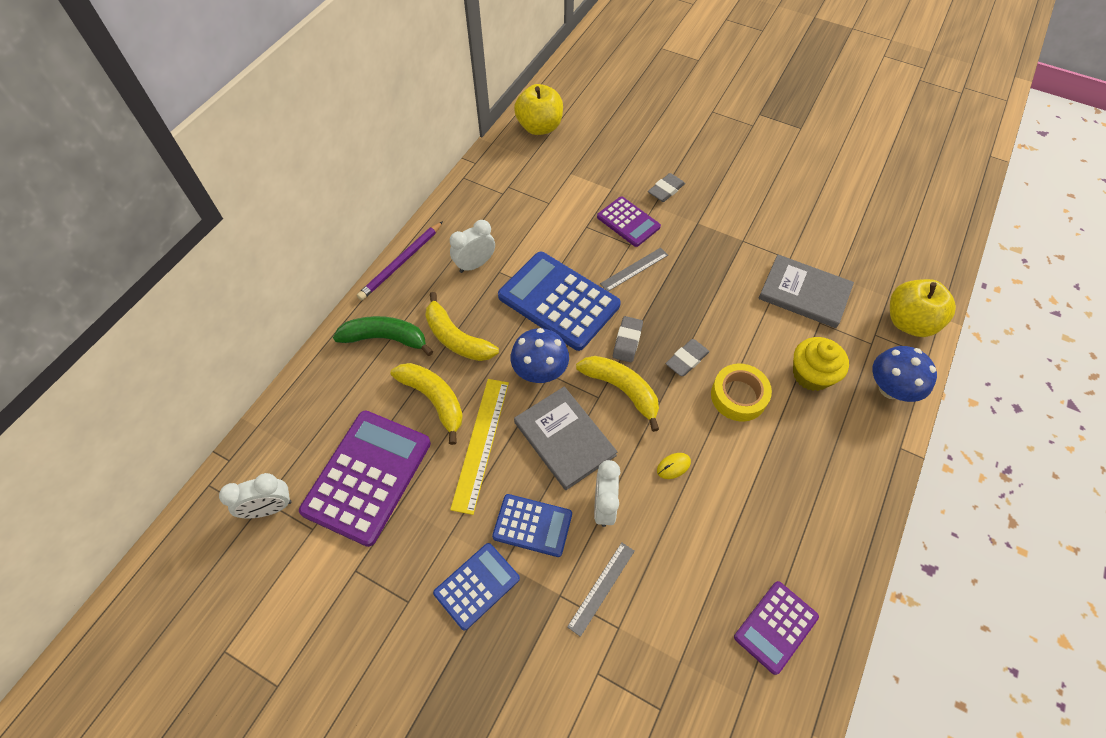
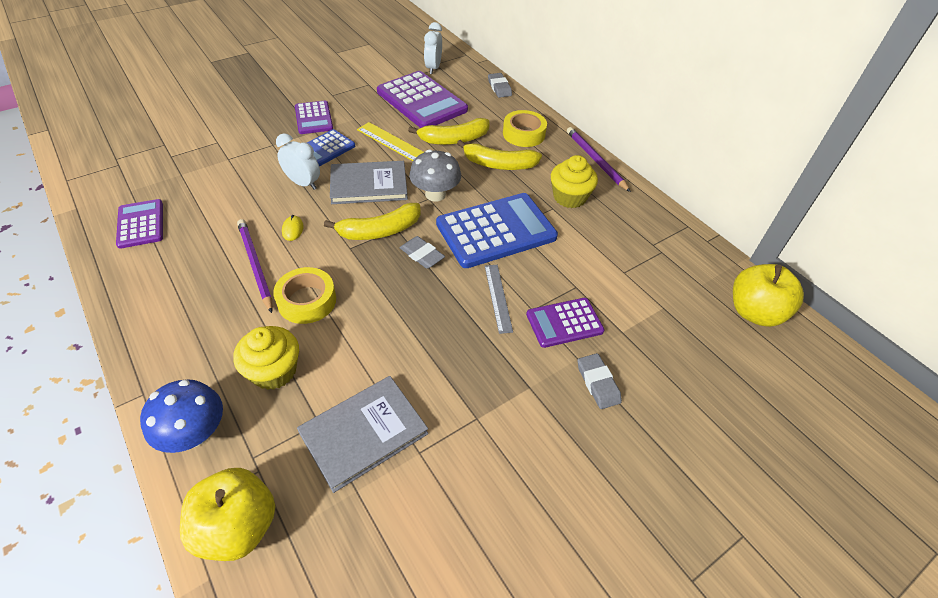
camera: 115 degrees right, 10 degrees down
green banana [333,316,433,356] -> yellow tape [503,110,547,147]
yellow banana [425,292,499,361] -> yellow banana turned 150 degrees counterclockwise [457,140,542,170]
blue calculator [433,543,520,631] -> purple calculator [295,101,333,134]
white clock [450,220,495,273] -> yellow cupcake [551,155,598,208]
blue mushroom [511,328,569,383] -> grey mushroom [409,149,461,202]
grey ruler [567,542,634,637] -> none
grey eraser [666,339,710,376] -> grey eraser moved to [488,73,512,98]
none -> purple pencil [237,219,273,313]

